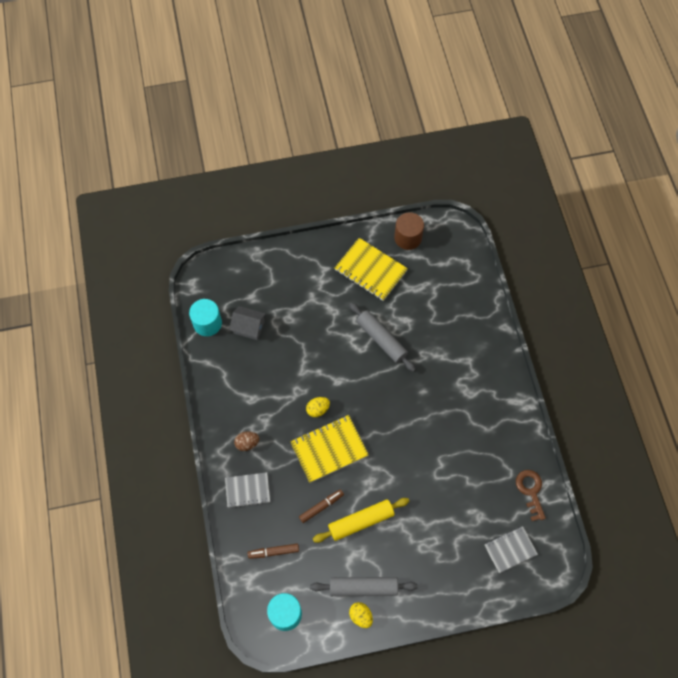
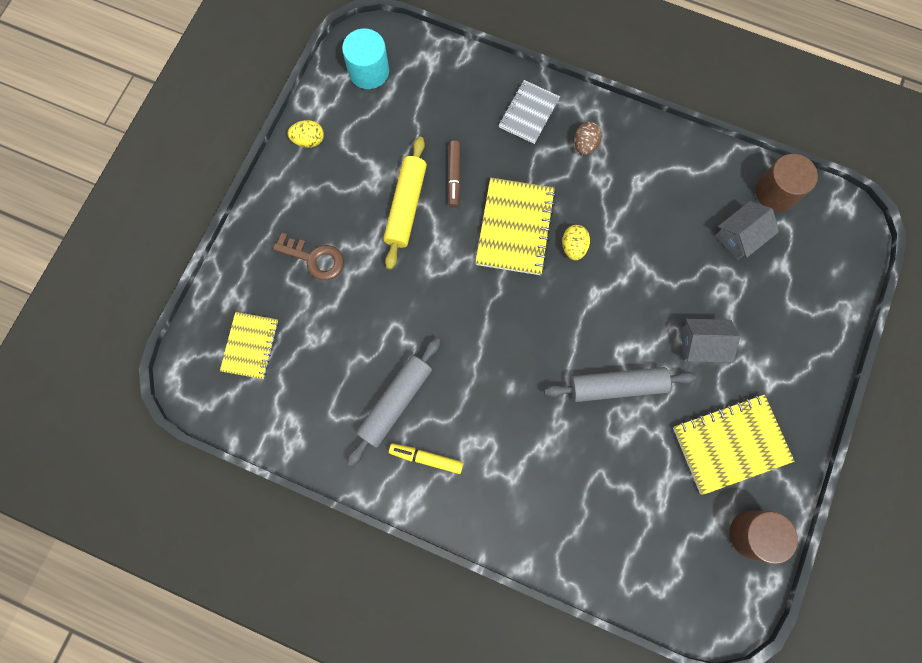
camera: 125 degrees right, 10 degrees up
turquoise cylinder [189,299,222,336] -> brown cylinder [756,154,818,212]
brown marker [248,543,299,559] -> none
grey rolling pin [310,577,418,596] -> grey rolling pin moved to [347,338,440,467]
grey notebook [485,526,538,573] -> yellow notebook [220,312,278,379]
brown key [516,470,546,521] -> brown key moved to [273,233,344,280]
none -> yellow marker [389,443,463,474]
none -> grey house [682,318,740,363]

